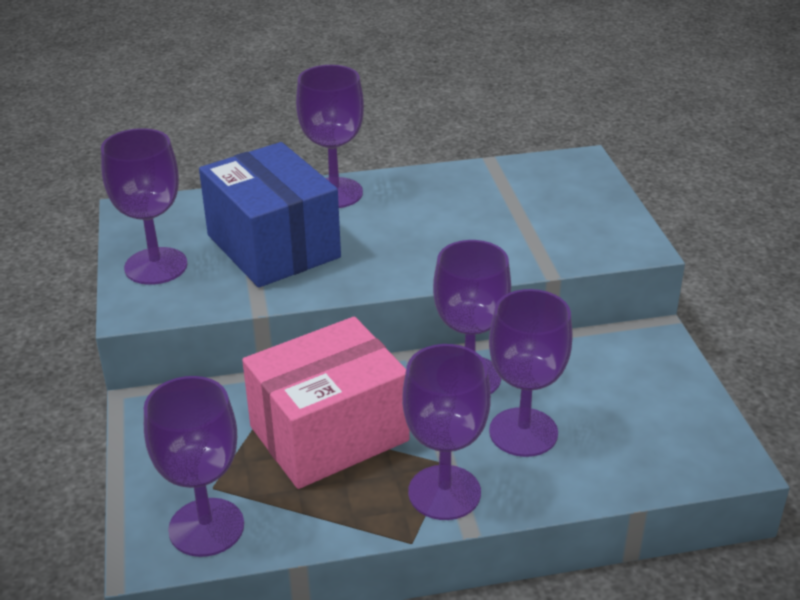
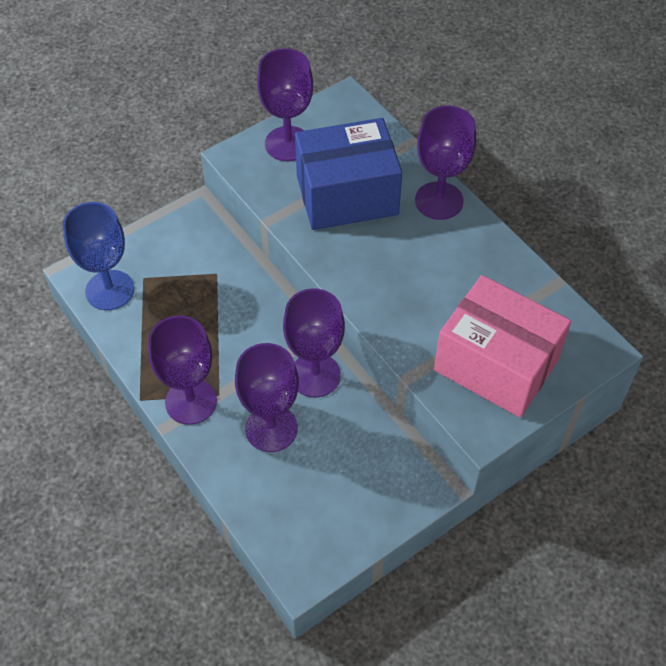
camera: 65 degrees right, 20 degrees up
purple goblet [144,376,244,557] -> blue goblet [63,202,134,310]
blue box [199,142,341,288] -> blue box turned 45 degrees clockwise [295,118,402,230]
pink box [242,317,410,489] -> pink box moved to [434,275,571,418]

